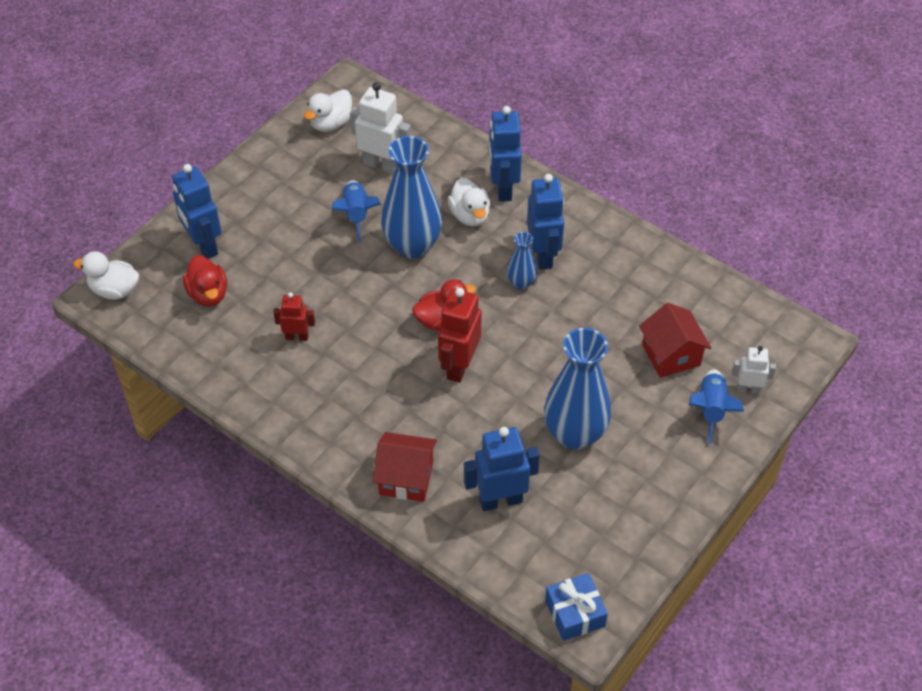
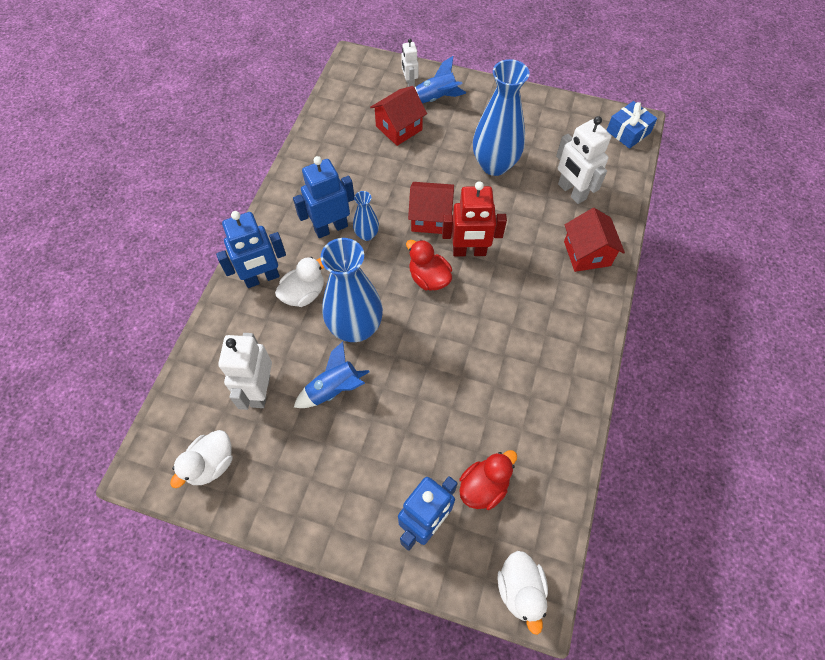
camera: 110 degrees left, 10 degrees up
red robot [273,292,315,341] -> none
white duck [304,89,352,132] -> white duck turned 105 degrees clockwise [170,430,233,488]
blue robot [464,427,540,511] -> white robot [556,116,611,204]
none -> red house [408,182,454,234]

